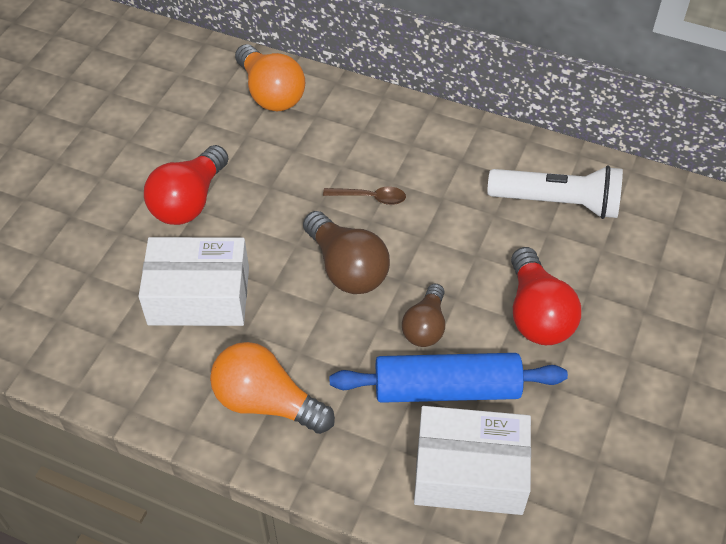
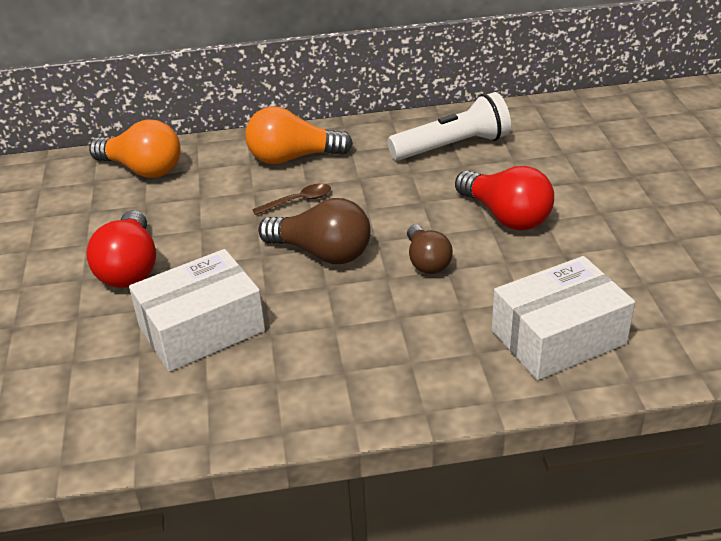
camera: 30 degrees left, 15 degrees down
orange light bulb [210,342,335,434] -> orange light bulb moved to [245,106,353,164]
blue rolling pin [330,353,568,403] -> none

